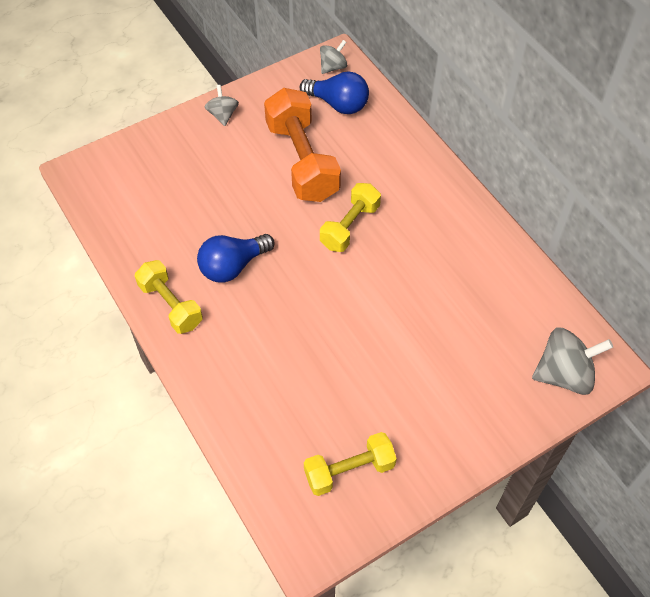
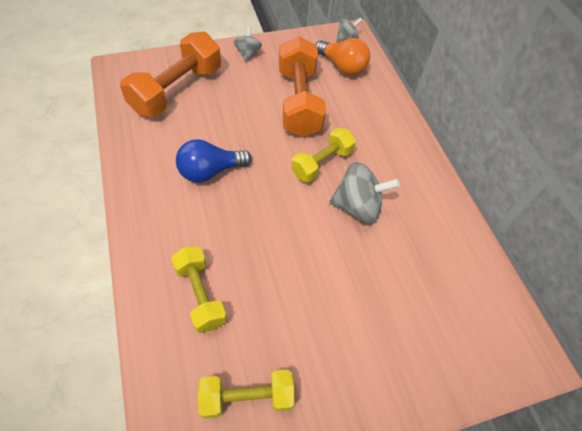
camera: 10 degrees right, 0 degrees up
yellow dumbbell [135,260,203,334] -> yellow dumbbell moved to [171,246,227,333]
blue light bulb [300,71,369,114] -> orange light bulb [316,38,370,75]
grey spinning top [532,328,613,395] -> grey spinning top moved to [329,162,400,224]
none -> orange dumbbell [120,31,221,117]

